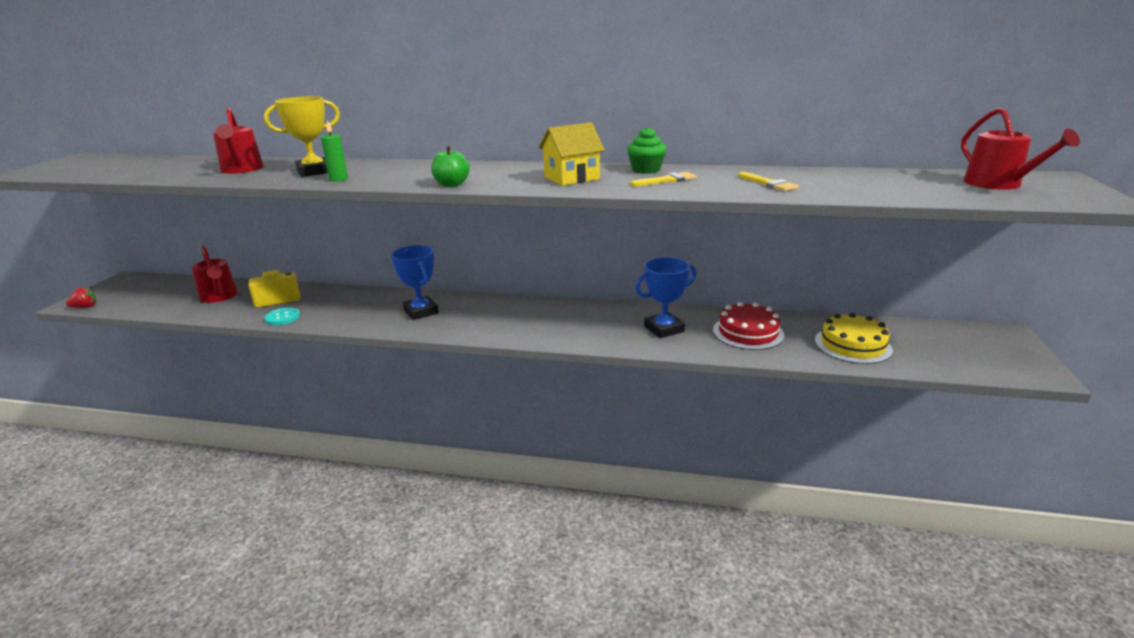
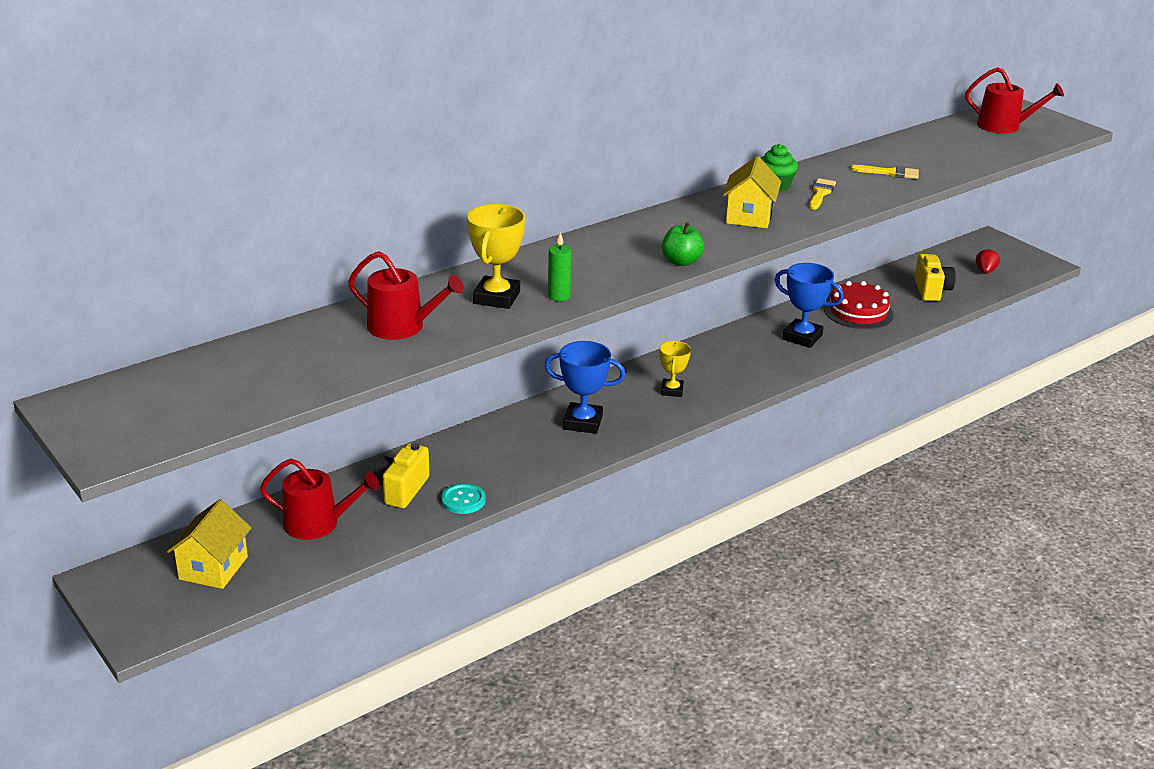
camera: 50 degrees left, 5 degrees up
red strawberry [66,287,97,308] -> red strawberry moved to [976,249,1000,274]
blue trophy [635,257,696,338] -> blue trophy turned 75 degrees counterclockwise [775,263,843,348]
yellow cake [815,313,893,364] -> yellow camera [915,254,956,301]
none -> yellow house [166,499,251,589]
none -> yellow trophy [660,341,691,397]

